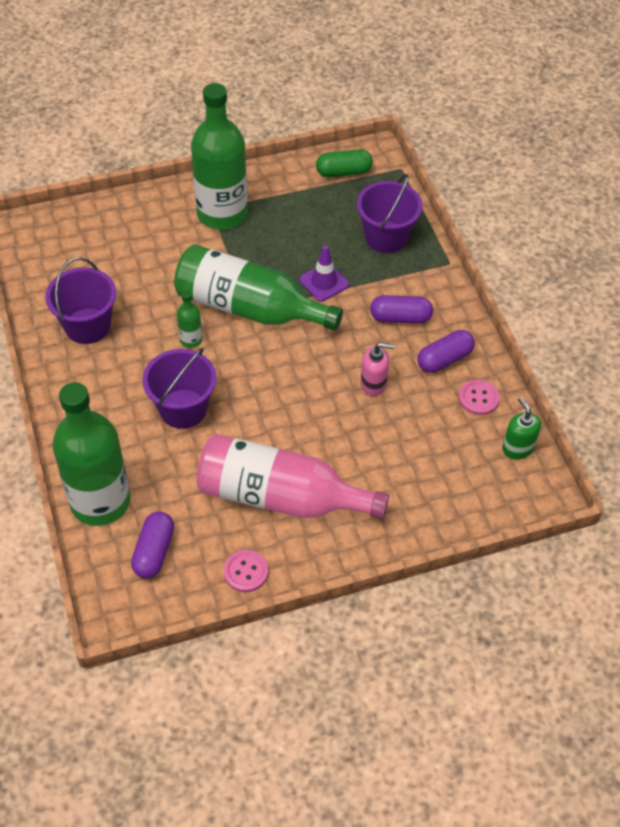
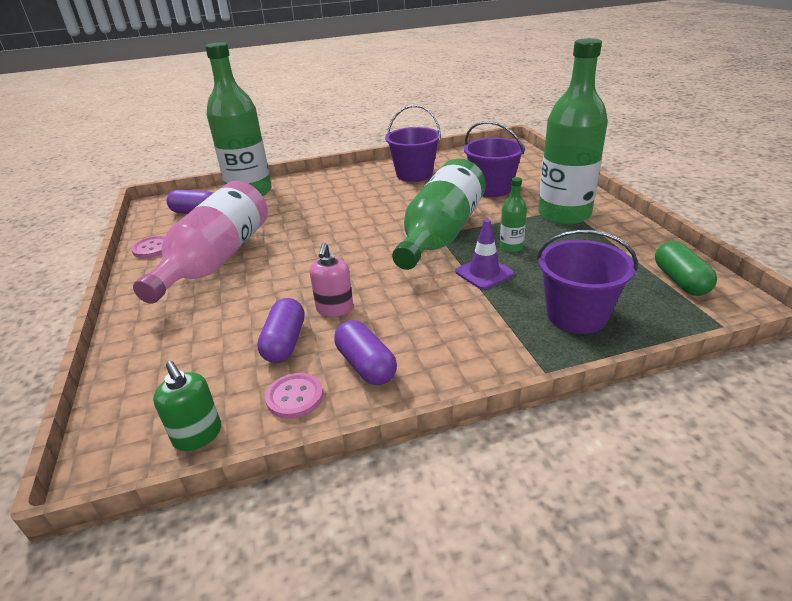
camera: 95 degrees right, 20 degrees down
purple bucket [142,348,217,429] -> purple bucket moved to [464,121,525,197]
green bottle [177,291,202,348] -> green bottle moved to [500,177,527,252]
purple capsule [370,295,433,324] -> purple capsule moved to [257,298,304,363]
green soap dispenser [502,397,541,459] -> green soap dispenser turned 75 degrees clockwise [153,361,221,451]

